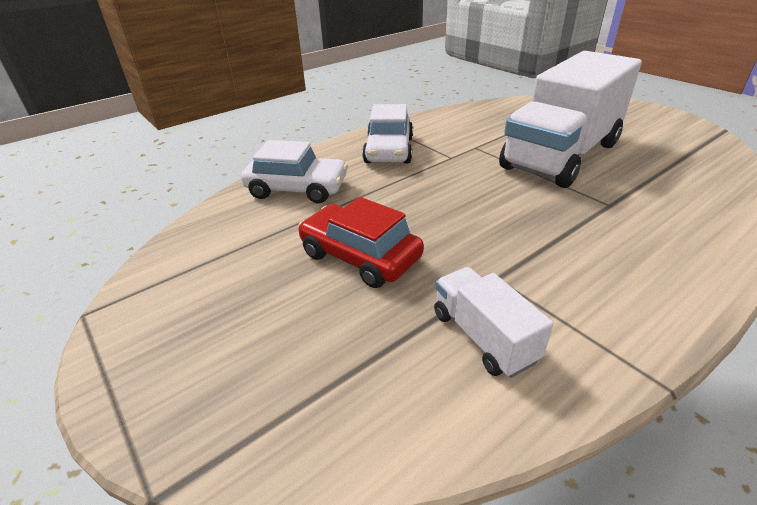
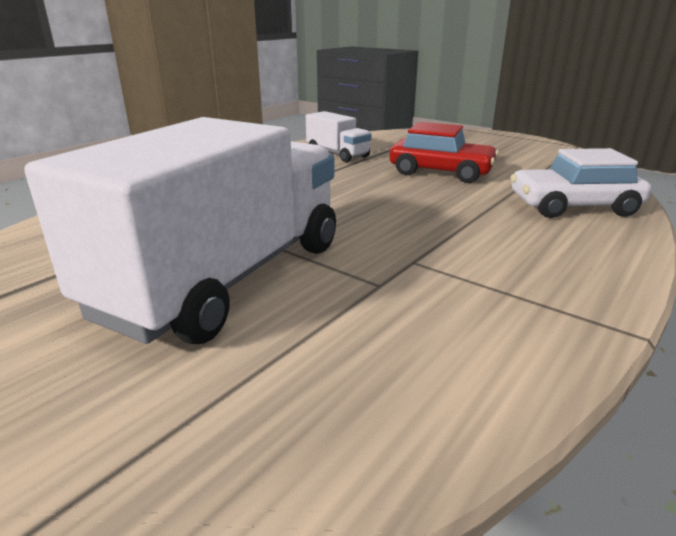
camera: 165 degrees right, 10 degrees down
white car [362,104,413,164] -> none

